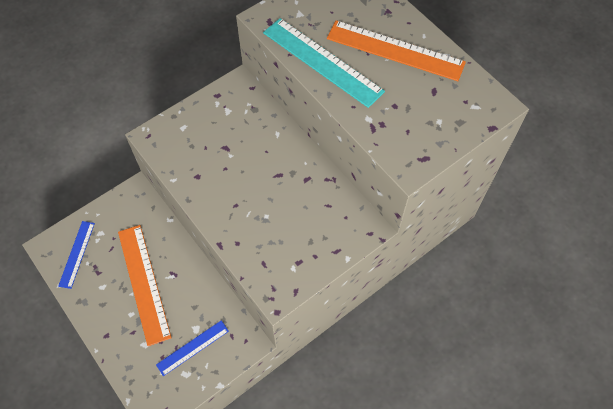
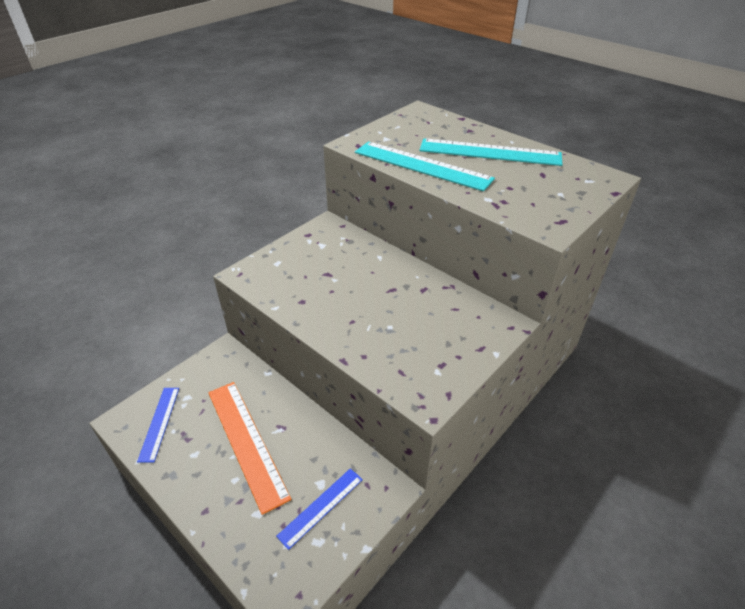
camera: 10 degrees left, 20 degrees down
orange ruler [327,20,466,81] -> turquoise ruler [419,138,563,166]

